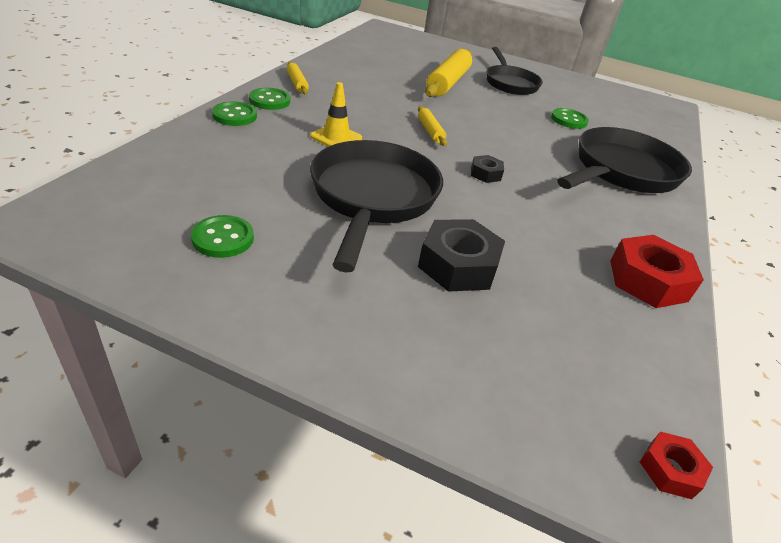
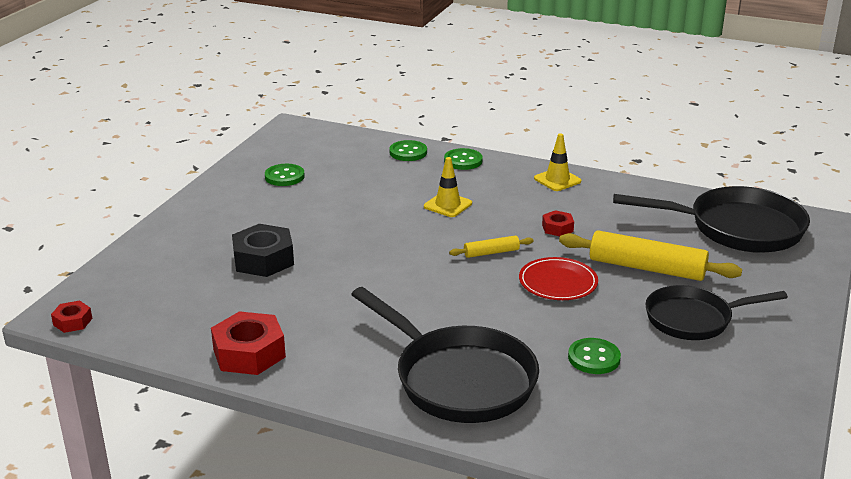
camera: 95 degrees right, 10 degrees down
green button [249,88,290,110] -> green button moved to [389,140,427,161]
yellow rolling pin [287,62,309,95] -> yellow traffic cone [534,133,581,191]
black pan [310,140,443,273] -> black pan moved to [613,186,810,253]
black nut [471,155,504,183] -> none
none -> red plate [519,257,598,300]
none -> red nut [542,210,574,236]

